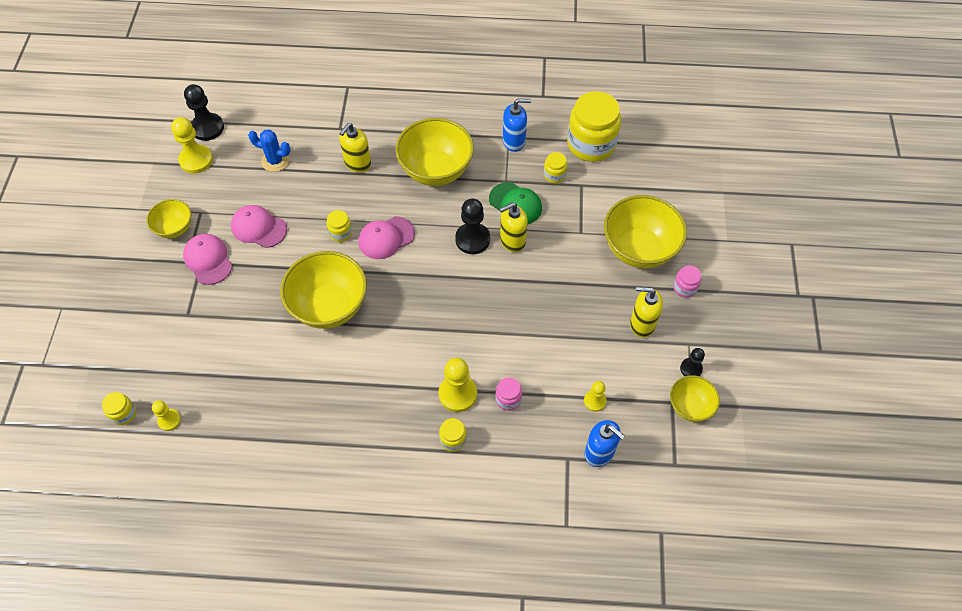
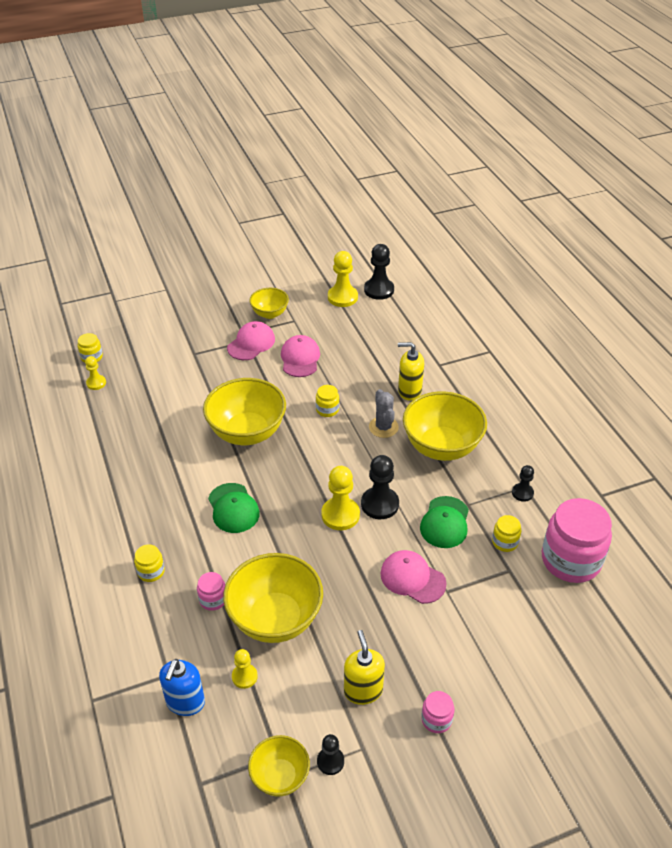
camera: 65 degrees right, 15 degrees down
blue cactus [248,130,291,172] -> none
pink cap [358,216,415,259] -> pink cap moved to [380,550,447,604]
yellow pawn [439,358,477,412] -> yellow pawn moved to [321,466,360,530]
yellow soap dispenser [500,202,528,252] -> none
blue soap dispenser [503,98,531,152] -> black pawn [512,465,534,502]
yellow jar [567,91,621,162] -> pink jar [542,498,612,583]
yellow bowl [604,195,687,268] -> yellow bowl moved to [223,553,323,643]
none -> green cap [208,483,260,533]
none -> grey cactus [369,389,399,438]

